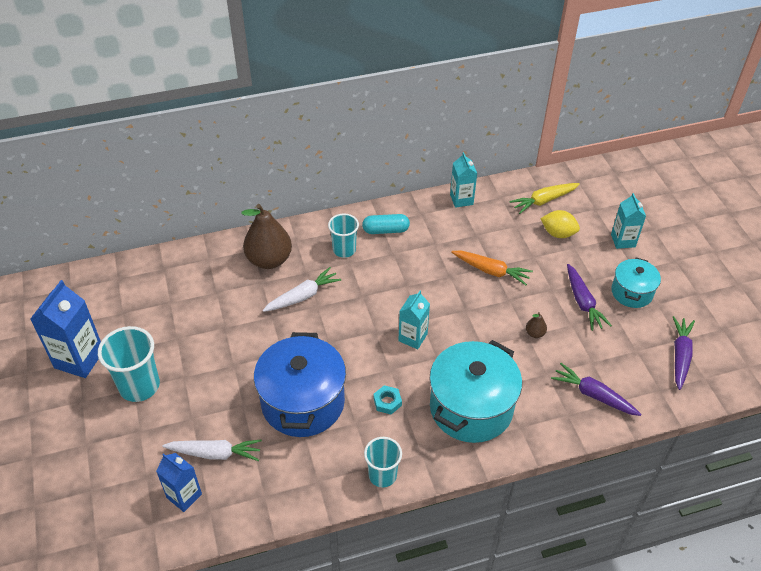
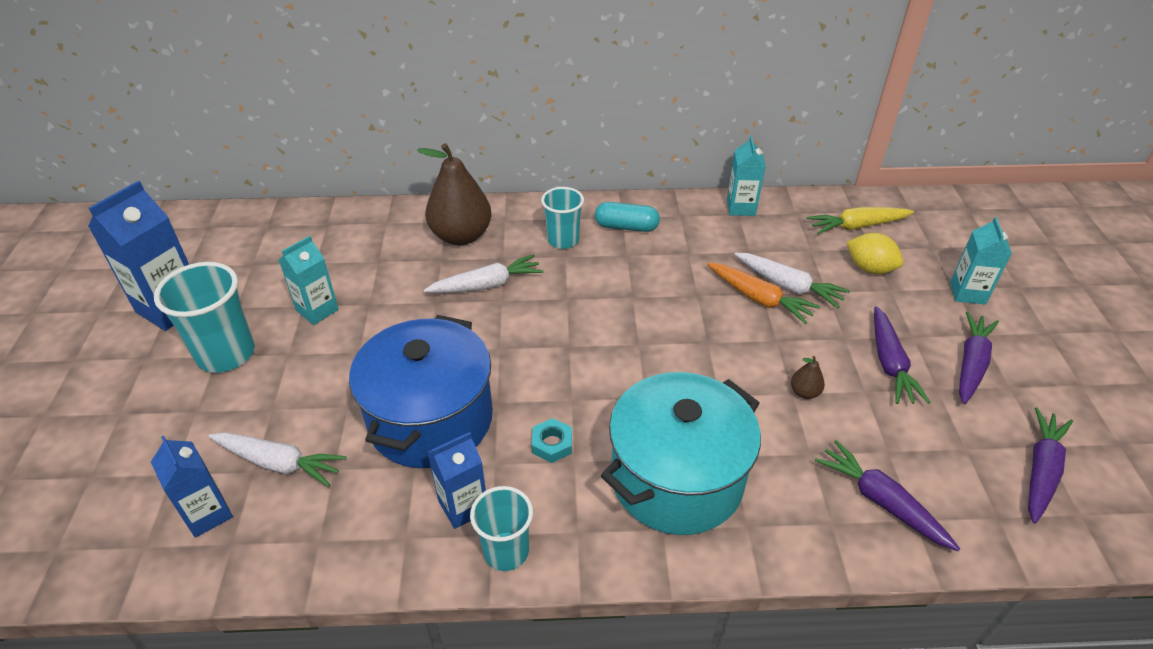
camera: 15 degrees right, 5 degrees down
turquoise carton [398,291,430,349] -> turquoise carton moved to [279,236,339,325]
turquoise pot [611,258,661,308] -> purple carrot [959,311,999,404]
none -> blue carton [428,432,486,529]
none -> white carrot [734,253,850,308]

